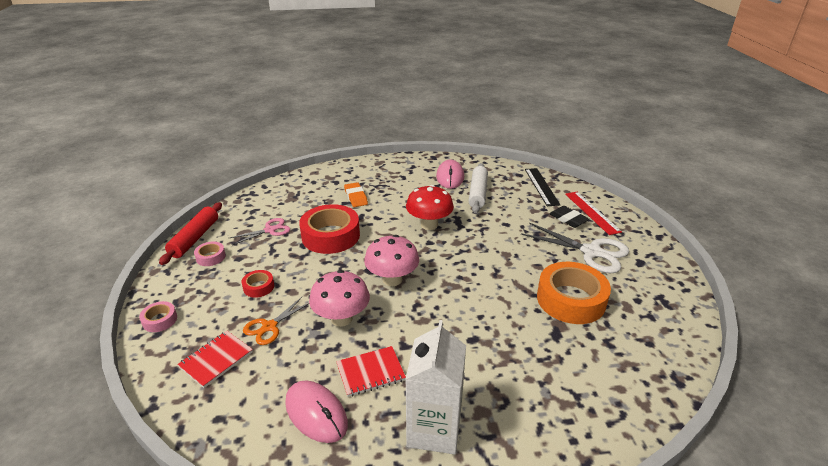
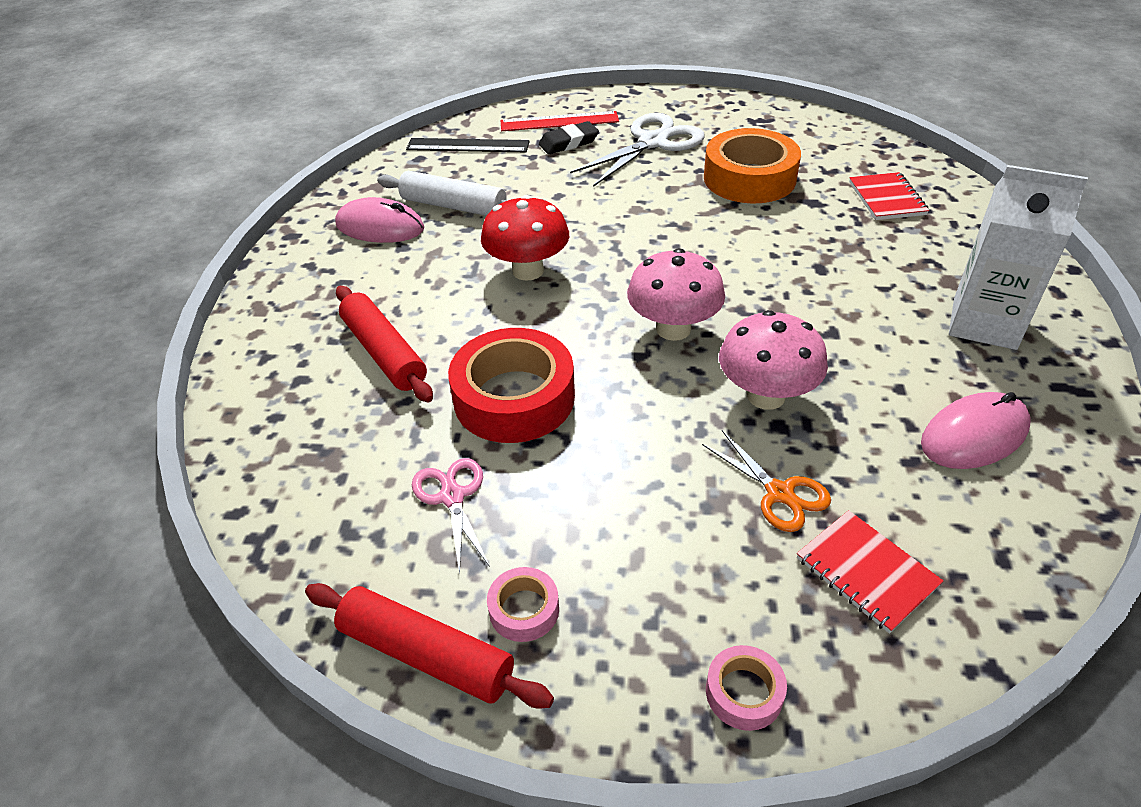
camera: 75 degrees left, 10 degrees up
red tape [242,270,274,298] -> none
red notebook [336,346,406,397] -> red notebook moved to [849,172,929,220]
orange eraser [344,182,368,207] -> red rolling pin [336,286,433,403]

